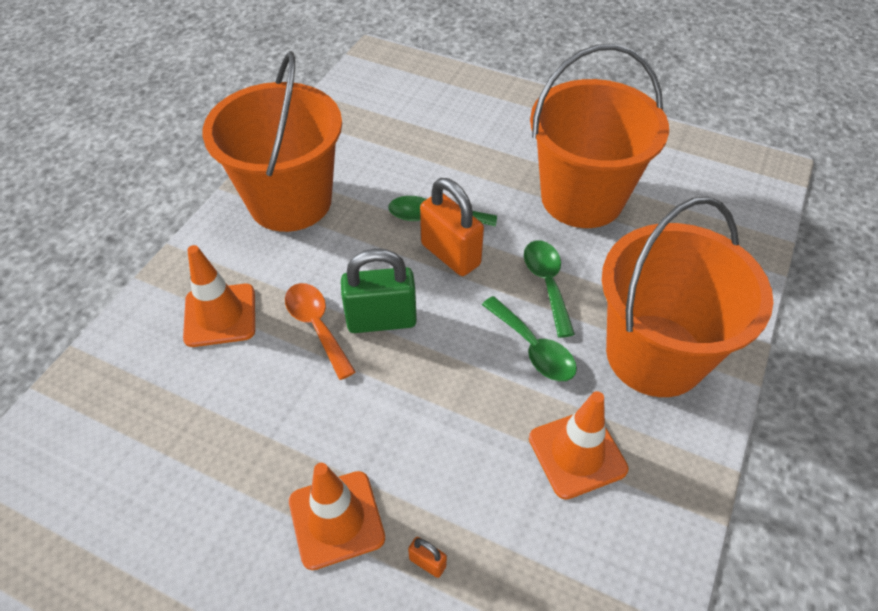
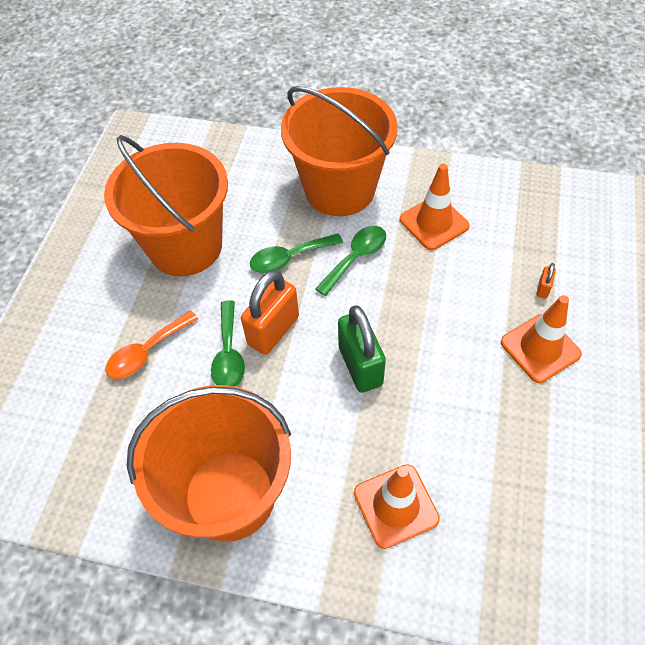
camera: 100 degrees left, 5 degrees up
orange spoon [285,283,356,380] -> orange spoon moved to [106,310,198,379]

